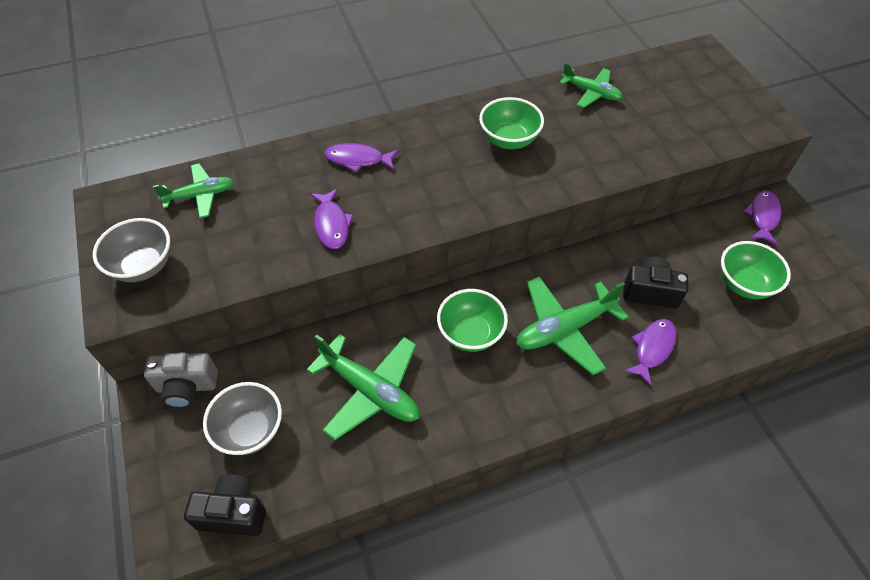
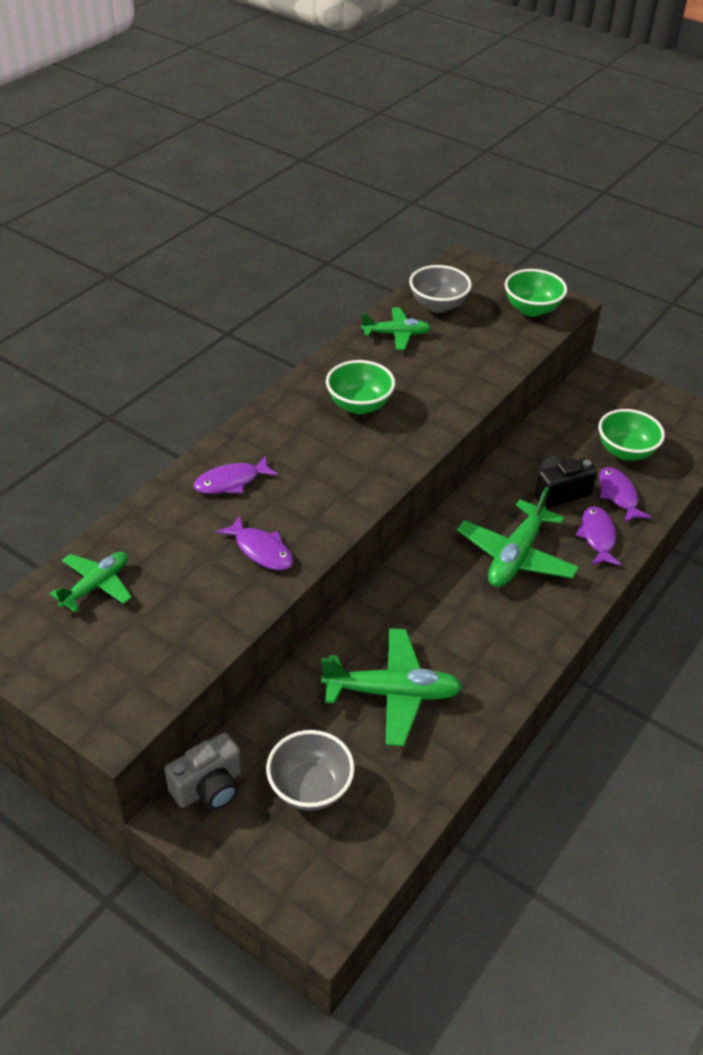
camera: 35 degrees left, 10 degrees down
grey bowl [93,218,170,282] -> grey bowl moved to [409,265,472,313]
black camera [184,474,266,536] -> none
green bowl [437,289,508,352] -> green bowl moved to [505,269,567,317]
purple fish [744,190,781,245] -> purple fish moved to [599,467,651,523]

